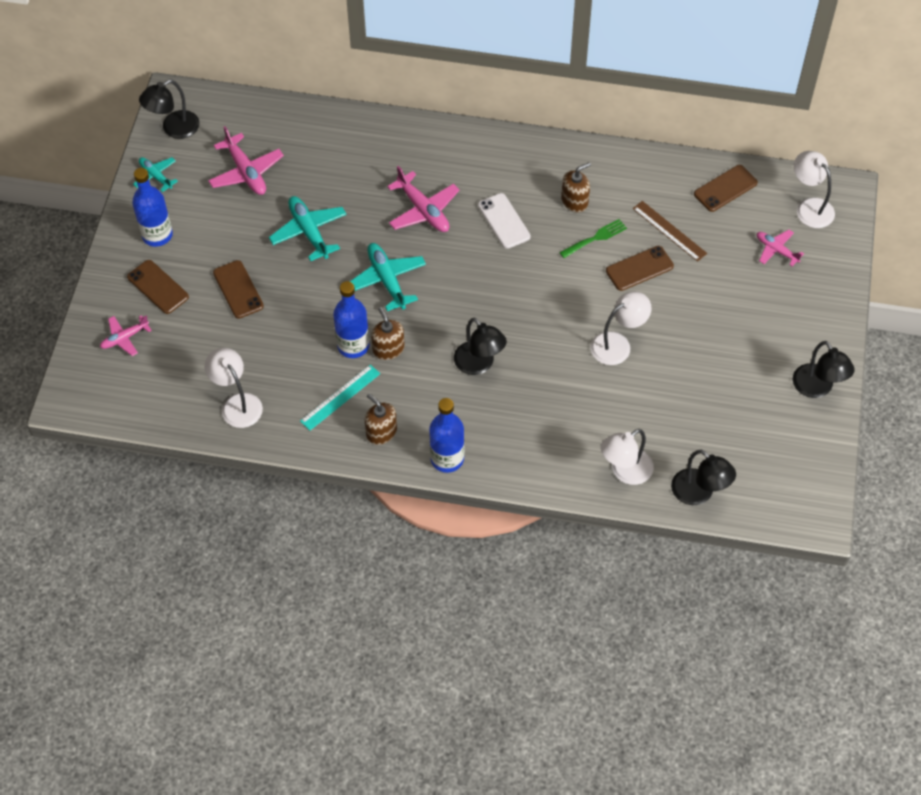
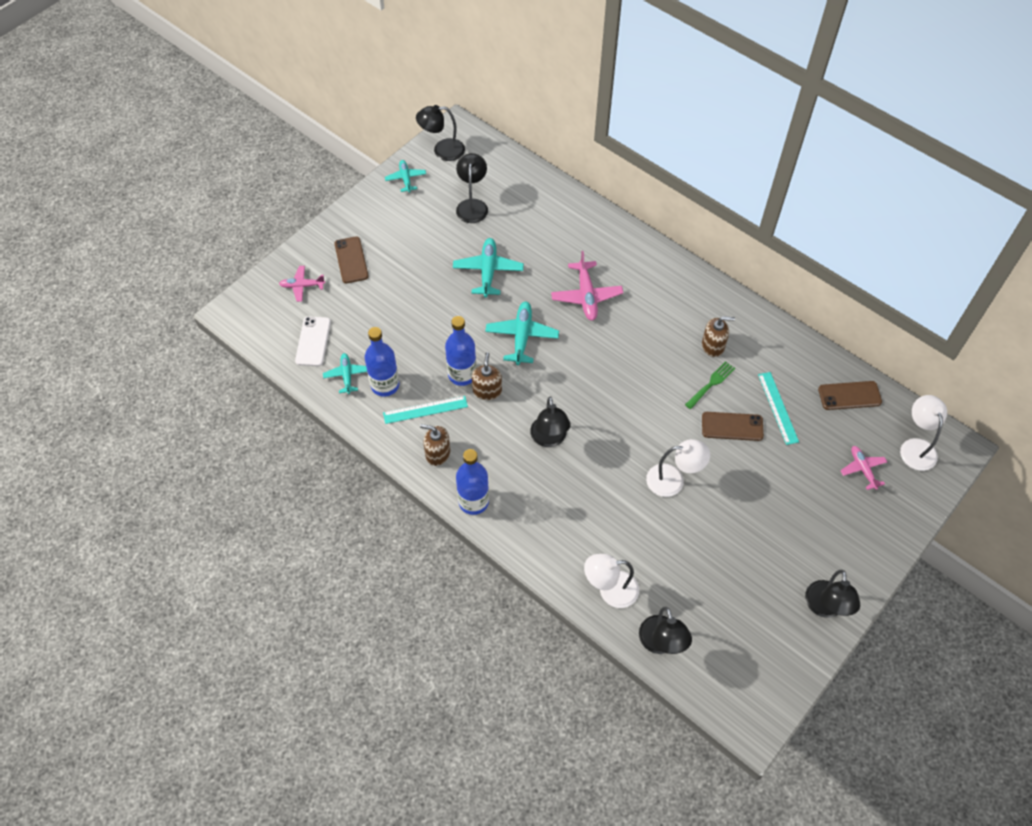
camera: 30 degrees right, 0 degrees up
blue bottle [132,168,173,247] -> blue bottle moved to [365,327,399,397]
white lamp [205,348,263,428] -> turquoise plane [323,353,367,394]
pink plane [208,126,284,195] -> black lamp [456,153,488,223]
brown phone [213,260,264,319] -> none
brown soap dispenser [365,393,397,445] -> brown soap dispenser turned 60 degrees counterclockwise [420,424,450,466]
white phone [478,193,531,249] -> white phone moved to [295,316,331,366]
green fork [559,219,627,258] -> green fork turned 45 degrees counterclockwise [685,361,735,409]
brown ruler [633,201,707,262] -> turquoise ruler [758,372,799,445]

